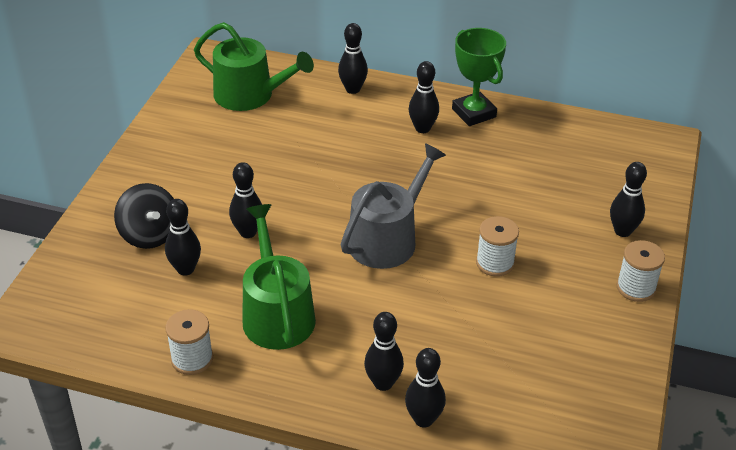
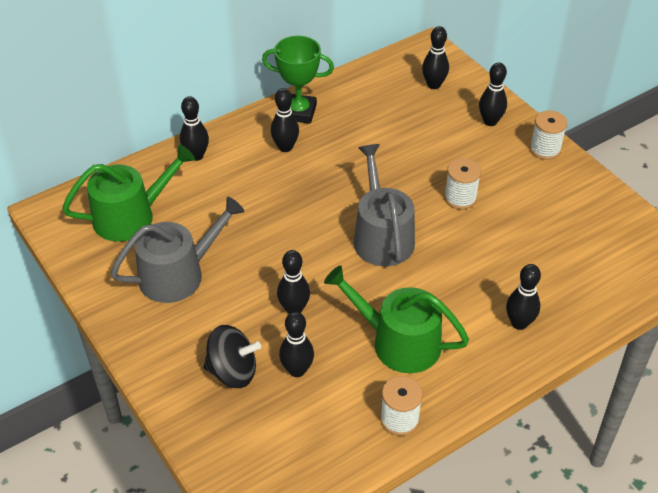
camera: 50 degrees left, 5 degrees up
black bowling pin [405,348,446,428] -> black bowling pin moved to [422,26,449,89]
none -> grey watering can [110,196,245,303]

